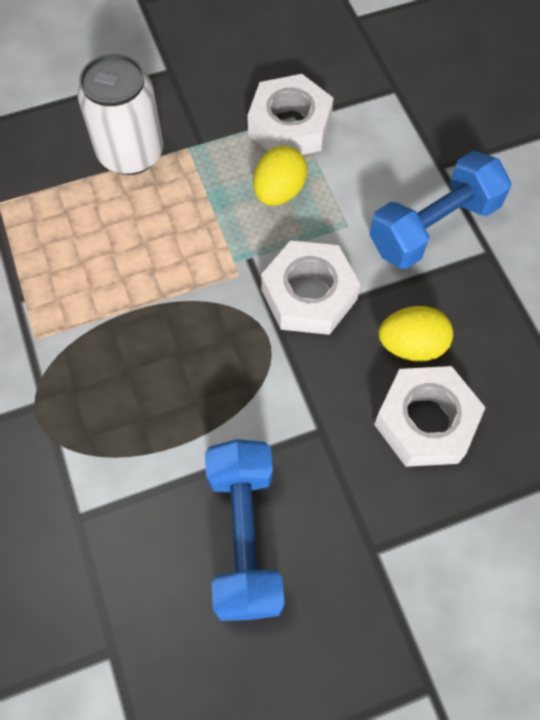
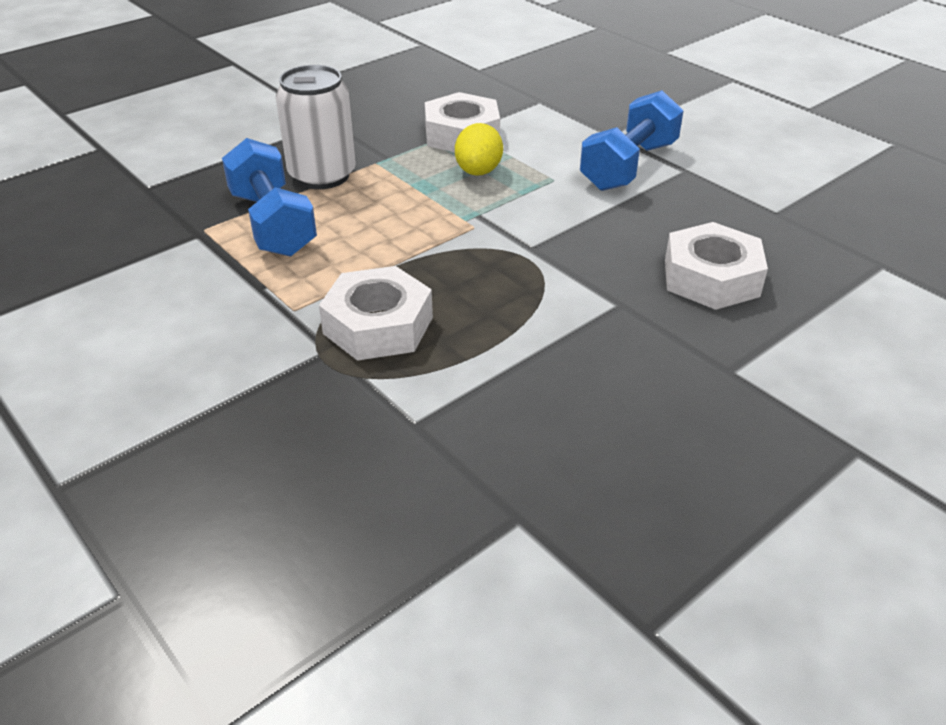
camera: 20 degrees left, 25 degrees down
blue dumbbell [205,439,285,621] -> blue dumbbell moved to [222,138,317,257]
white nut [261,240,361,335] -> white nut moved to [319,266,433,361]
yellow egg [378,306,453,362] -> none

